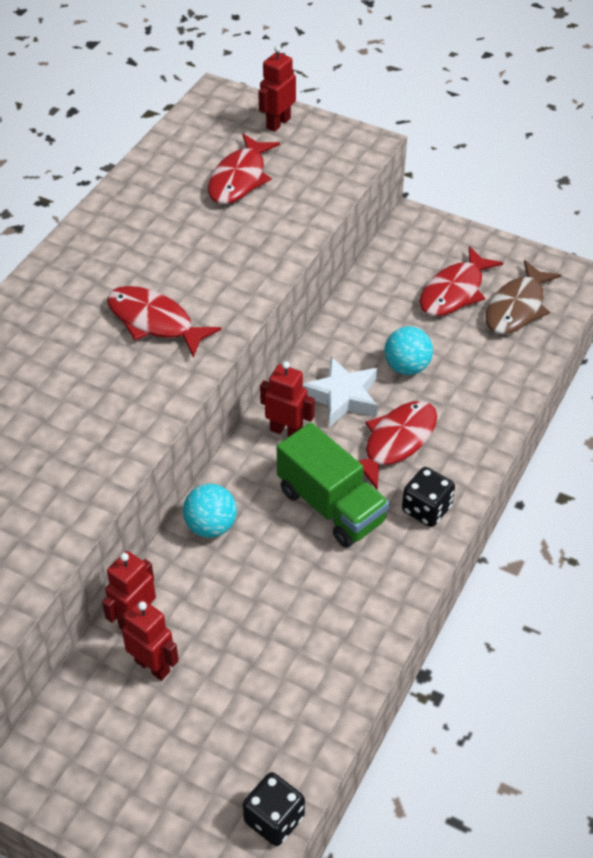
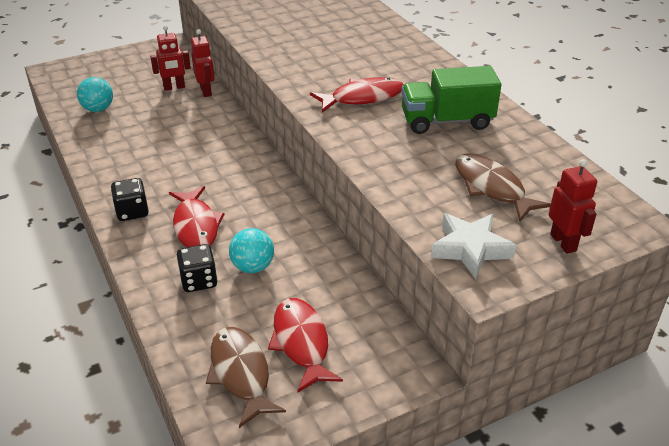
camera: 125 degrees right, 10 degrees down
turquoise ball [183,484,237,538] -> turquoise ball moved to [77,77,113,112]
red fish [208,134,280,204] -> brown fish [455,153,551,221]
black dice [243,772,305,846] -> black dice moved to [176,244,218,292]
red robot [260,361,315,437] -> none
green truck [277,422,389,548] -> green truck moved to [401,66,501,134]
white star [302,357,378,427] -> white star moved to [431,213,516,279]

